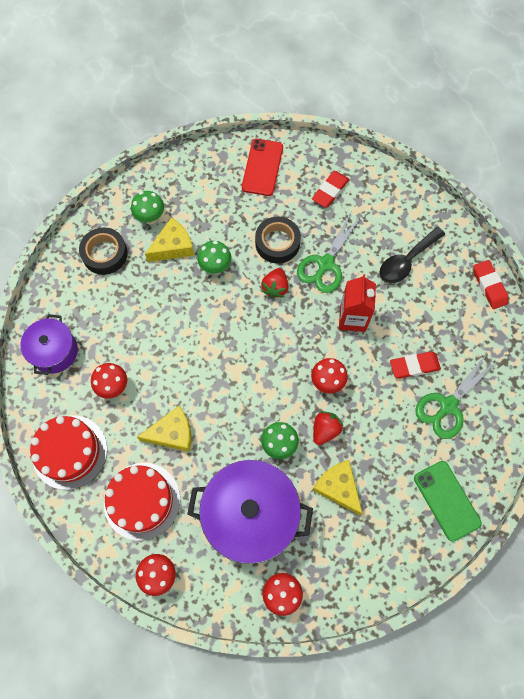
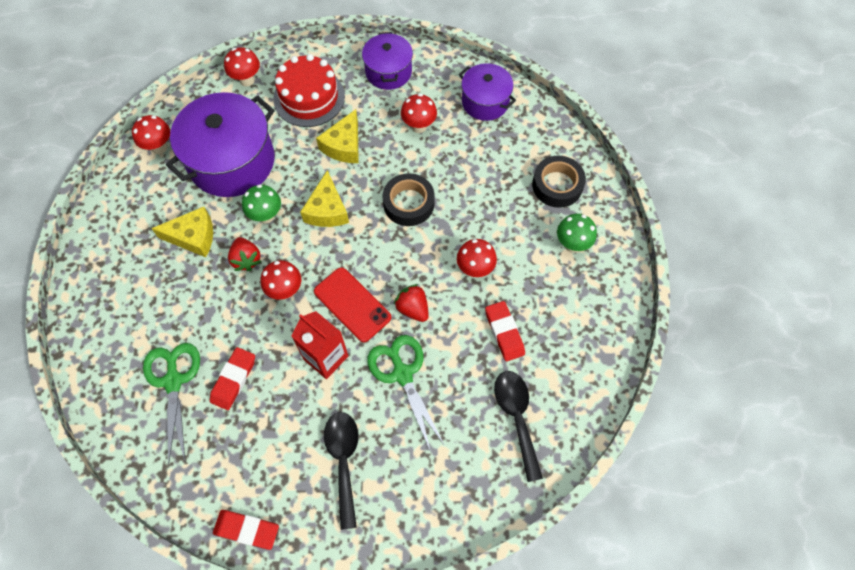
camera: 125 degrees right, 5 degrees down
red cake [30,415,107,490] -> purple pot [362,32,413,90]
yellow cheese [145,217,194,262] -> yellow cheese moved to [300,170,349,227]
green mushroom [197,241,231,274] -> red mushroom [457,239,497,277]
red phone [242,139,283,196] -> red phone moved to [314,267,391,342]
black tape [255,217,301,263] -> black tape moved to [383,173,435,226]
red eraser [312,171,349,207] -> red eraser moved to [485,301,525,361]
green phone [414,461,482,541] -> none
none -> black spoon [494,371,543,482]

